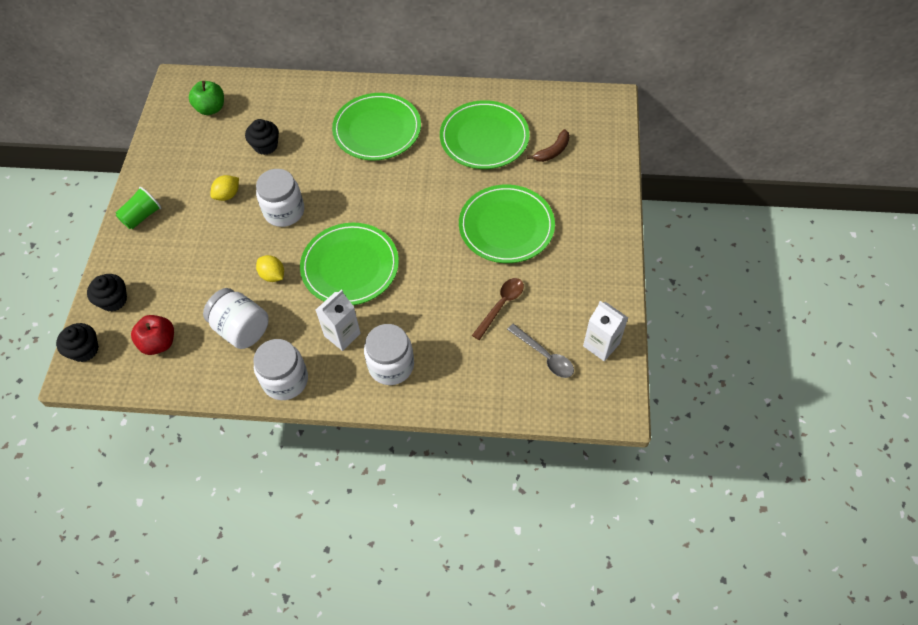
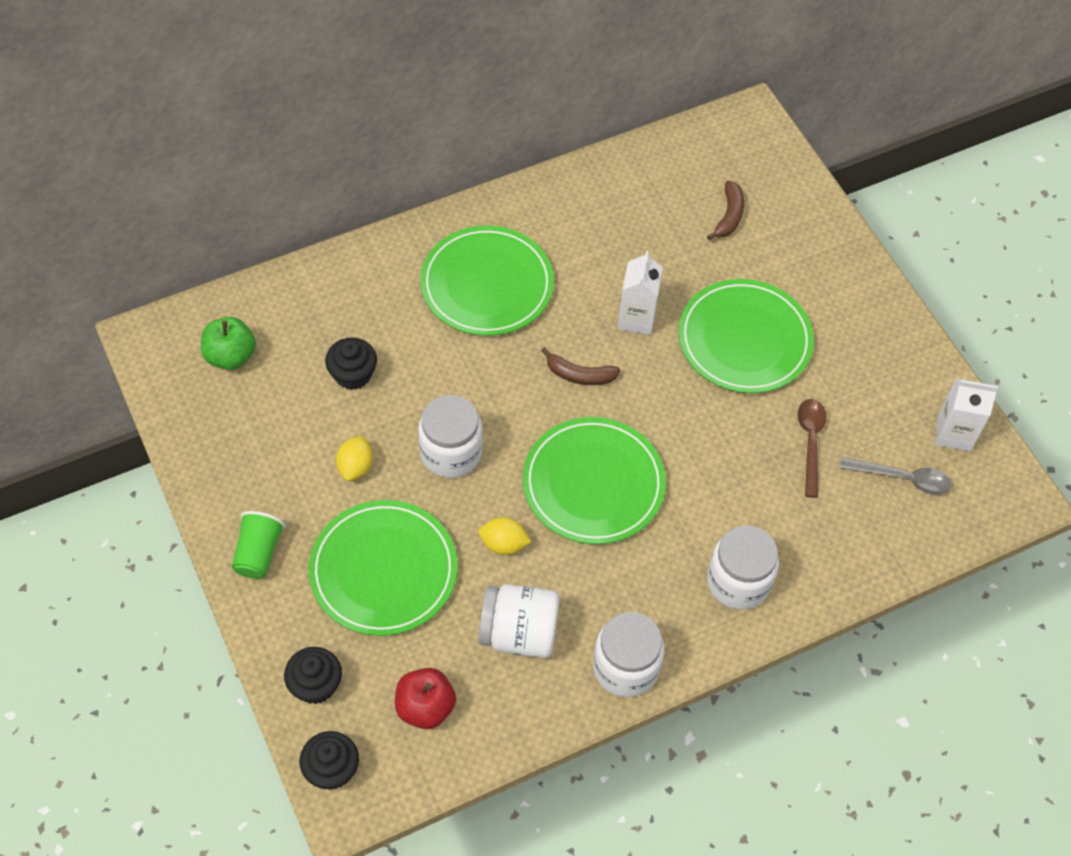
camera: 35 degrees left, 0 degrees up
white carton [316,290,361,351] -> white carton moved to [617,251,663,335]
green plate [440,100,530,169] -> green plate moved to [309,500,457,636]
none -> brown banana [541,347,621,385]

